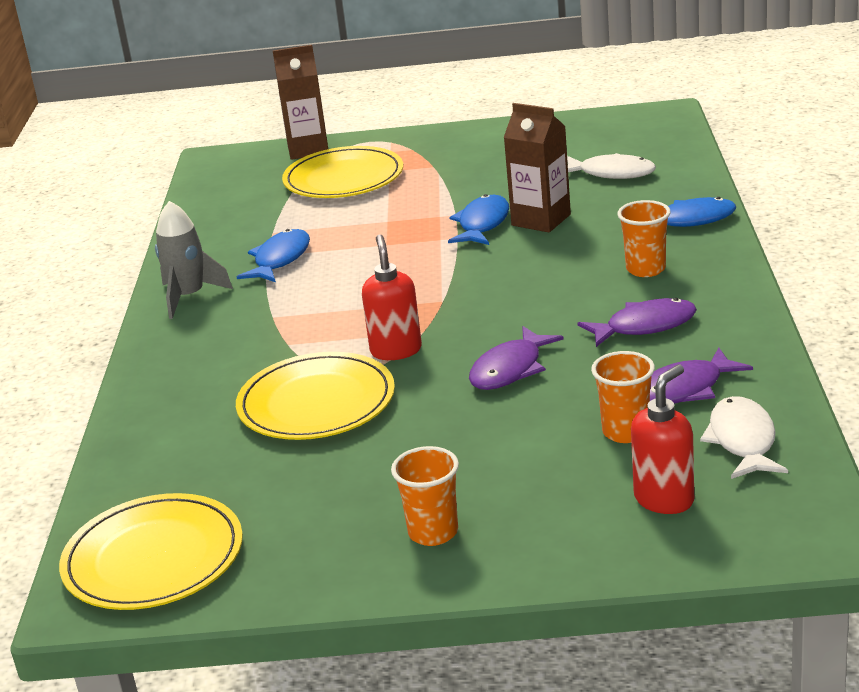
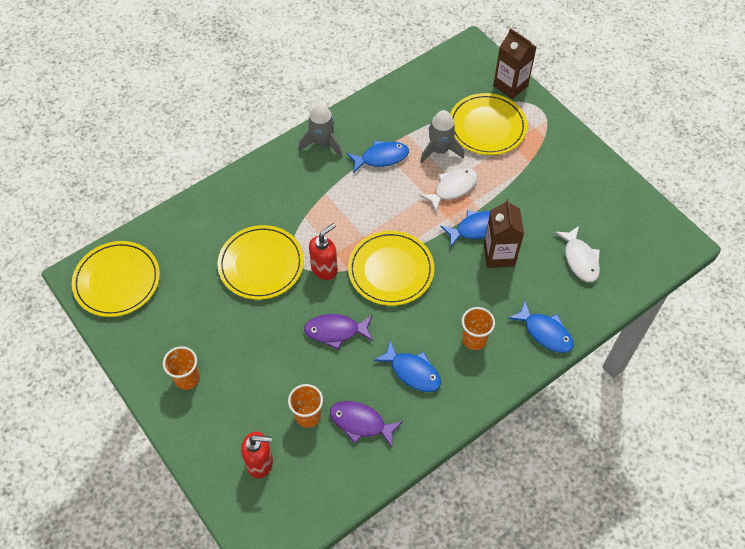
camera: 50 degrees right, 30 degrees up
purple fish [578,298,697,347] -> blue fish [373,340,441,392]
white fish [700,396,788,479] -> white fish moved to [419,168,478,212]
none -> yellow plate [348,231,434,306]
none -> grey rocket [420,110,464,164]

